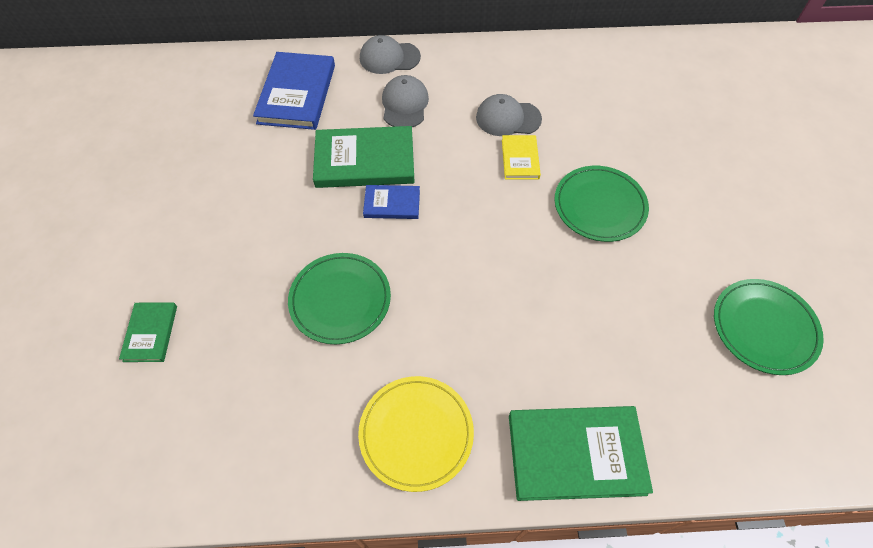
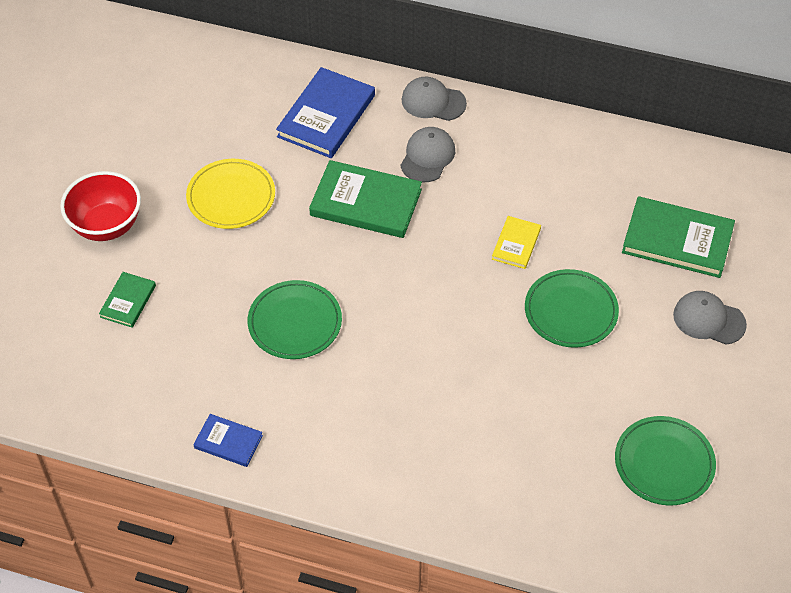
camera: 20 degrees right, 5 degrees down
yellow plate [358,376,474,492] -> yellow plate moved to [186,159,275,229]
blue book [363,185,420,219] -> blue book moved to [193,414,263,467]
grey cap [476,94,542,136] -> grey cap moved to [673,291,747,345]
green book [509,406,653,501] -> green book moved to [622,196,735,278]
none -> red bowl [60,171,141,241]

